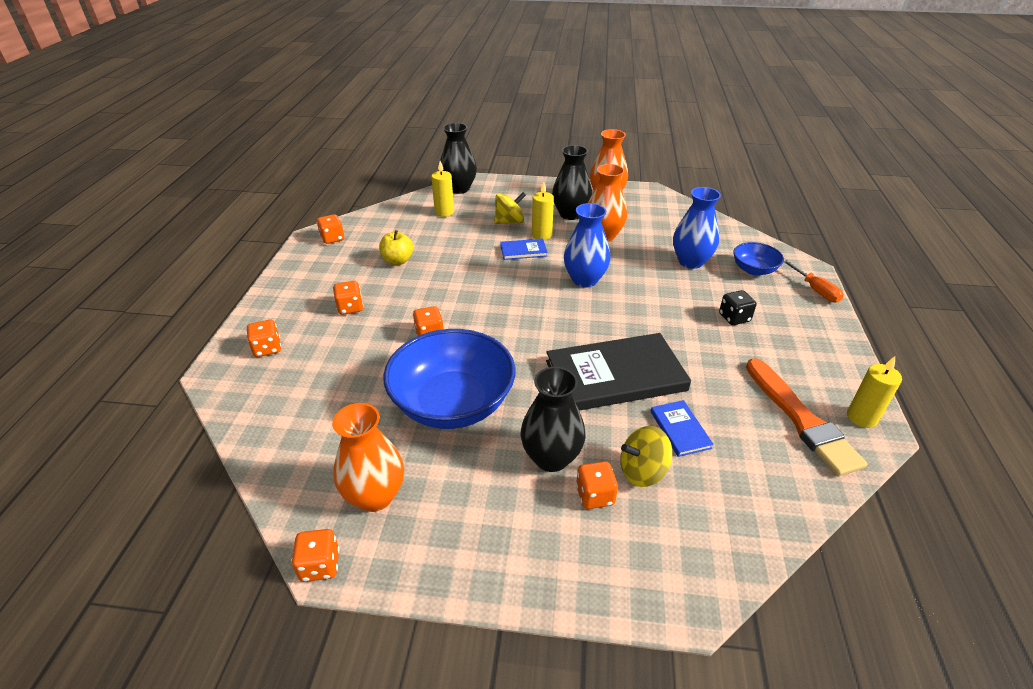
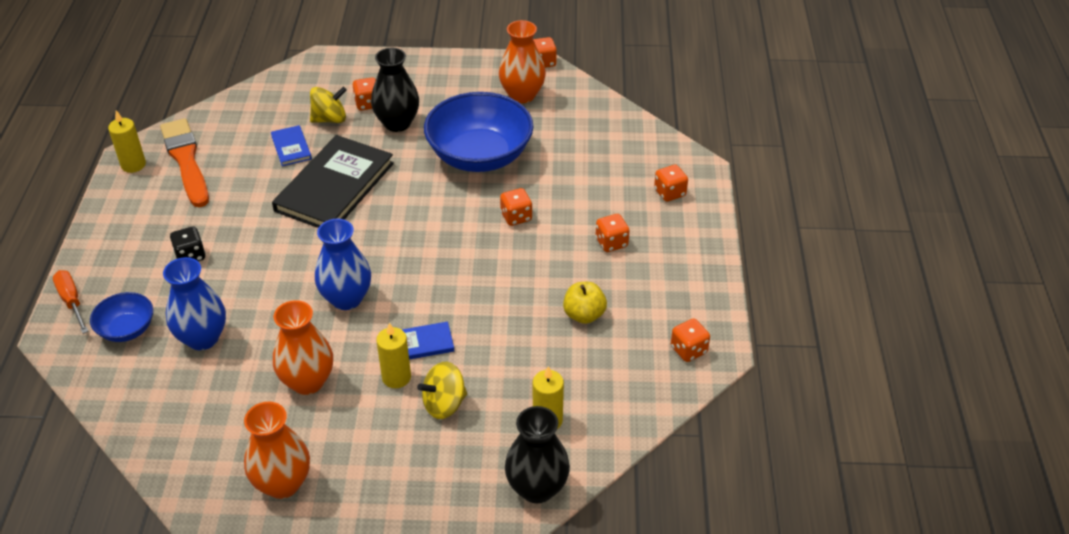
camera: 175 degrees right, 5 degrees up
black book [546,333,691,411] -> black book turned 45 degrees counterclockwise [272,135,394,228]
black vase [552,145,592,220] -> none

